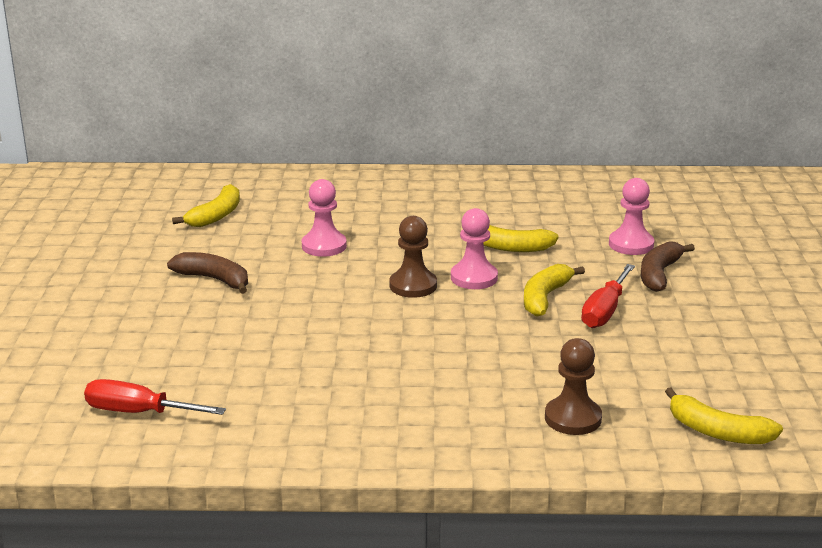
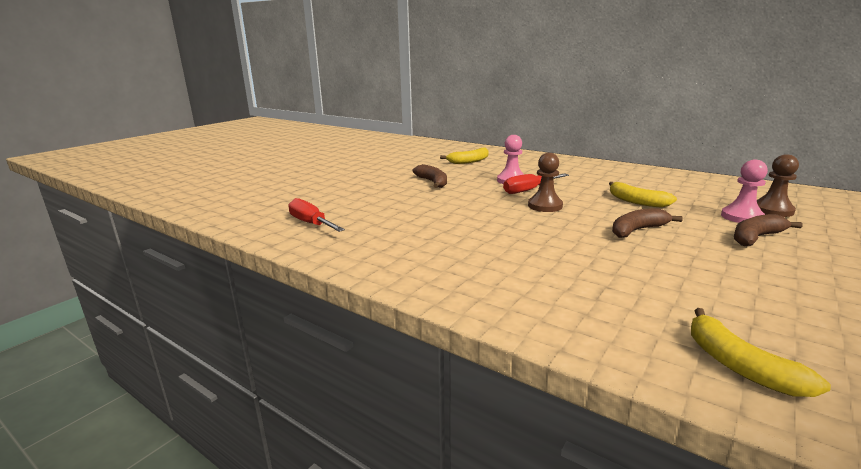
camera: 35 degrees right, 5 degrees down
pink pawn [451,208,498,289] -> none
yellow banana [524,264,585,316] -> brown banana [612,208,683,238]
brown pawn [545,338,602,435] -> brown pawn moved to [757,154,799,217]
red screwdriver [581,264,635,328] -> red screwdriver moved to [503,174,569,194]

